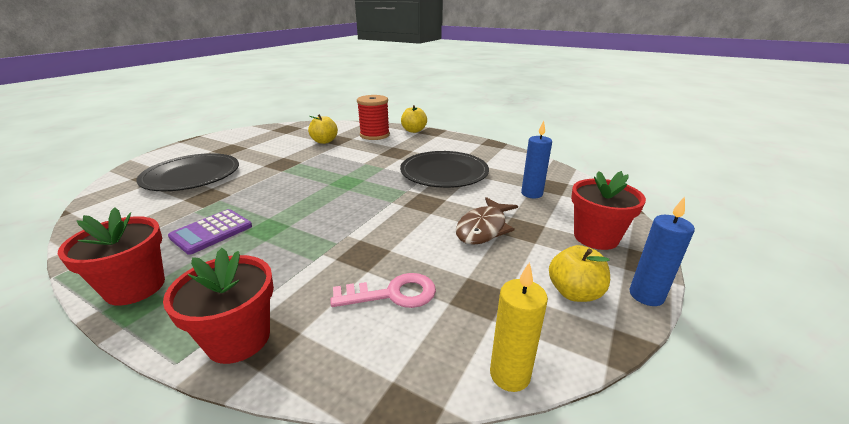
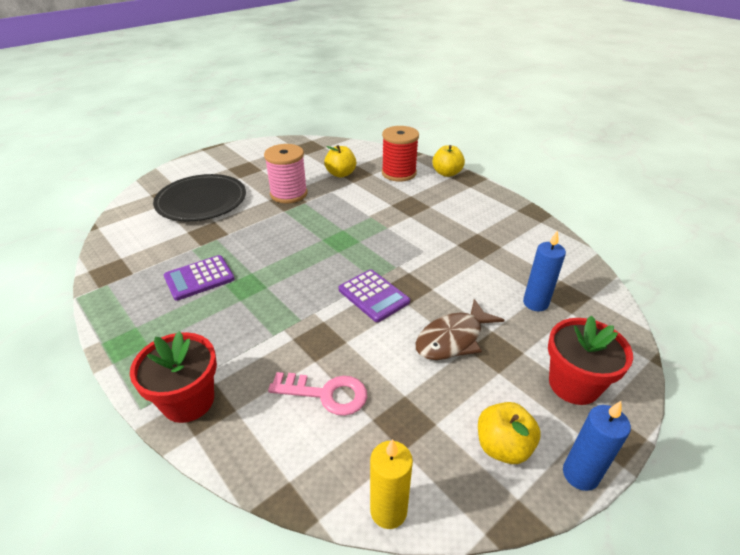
camera: 20 degrees right, 10 degrees up
red flower pot [58,207,165,306] -> none
black plate [400,151,489,188] -> none
none -> pink spool [264,144,307,204]
none -> purple calculator [339,269,410,322]

